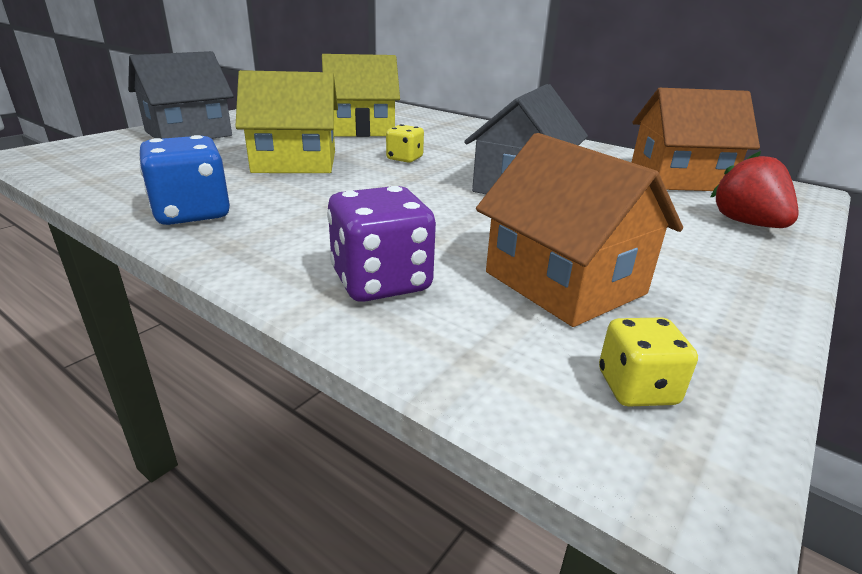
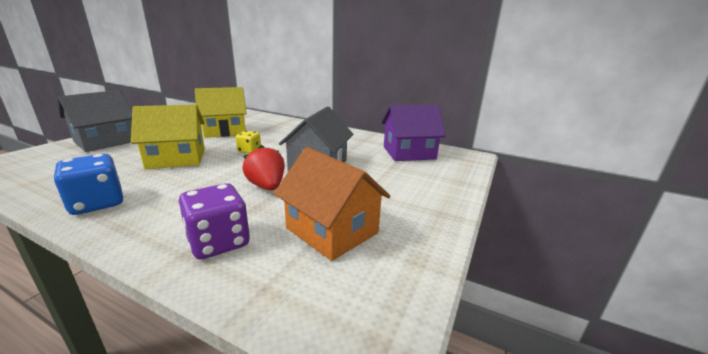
camera: 10 degrees left, 5 degrees down
yellow dice [599,318,698,407] -> none
orange house [631,88,760,191] -> purple house [381,105,446,161]
red strawberry [710,151,799,228] -> red strawberry moved to [243,145,285,191]

